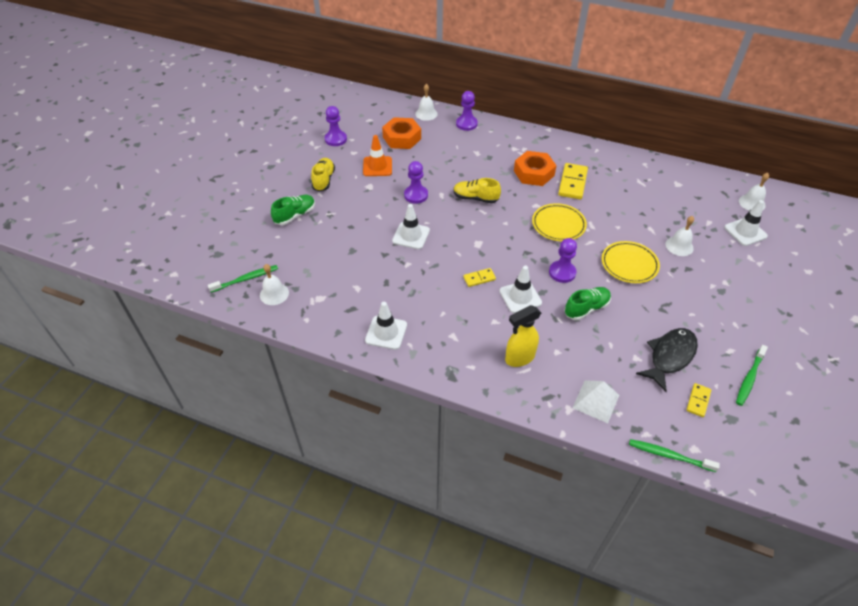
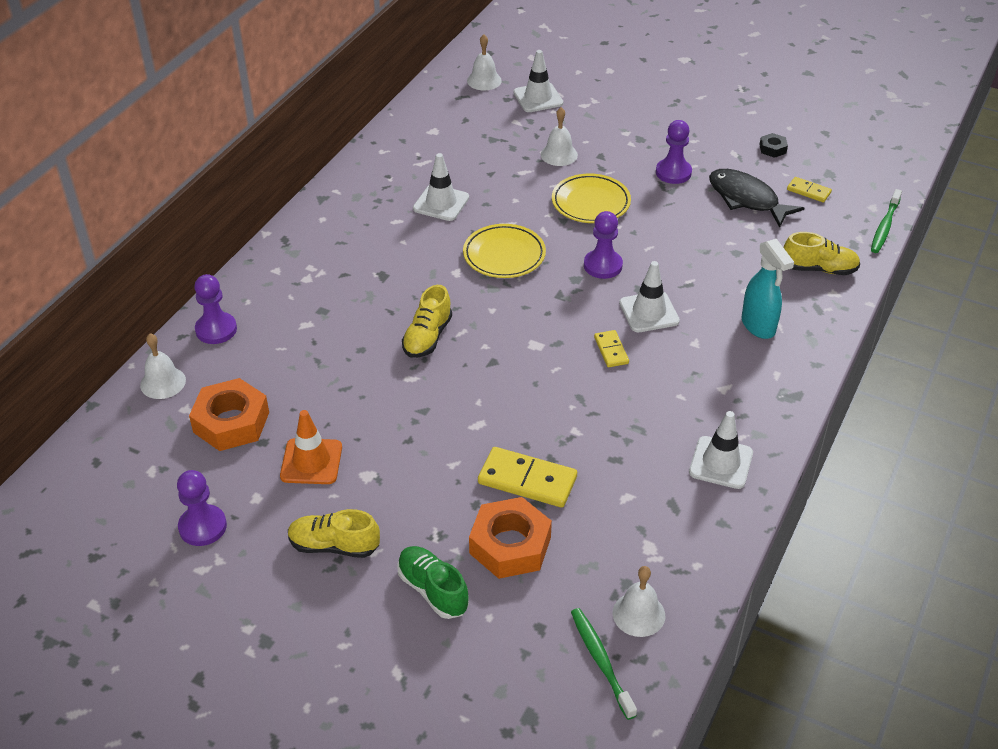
camera: 85 degrees left, 5 degrees down
white traffic cone [392,204,430,249] -> white traffic cone moved to [413,153,469,221]
purple pawn [404,161,428,204] -> purple pawn moved to [656,120,692,184]
yellow spray bottle [505,305,541,367] -> turquoise spray bottle [742,239,794,339]
orange nut [514,151,557,186] -> orange nut moved to [469,497,552,579]
yellow domino [558,163,588,199] -> yellow domino moved to [478,447,577,508]
green shoe [564,287,611,320] -> none
white pyramid [572,380,619,423] -> yellow shoe [784,232,861,275]
green toothbrush [736,345,768,406] -> black nut [759,133,788,158]

